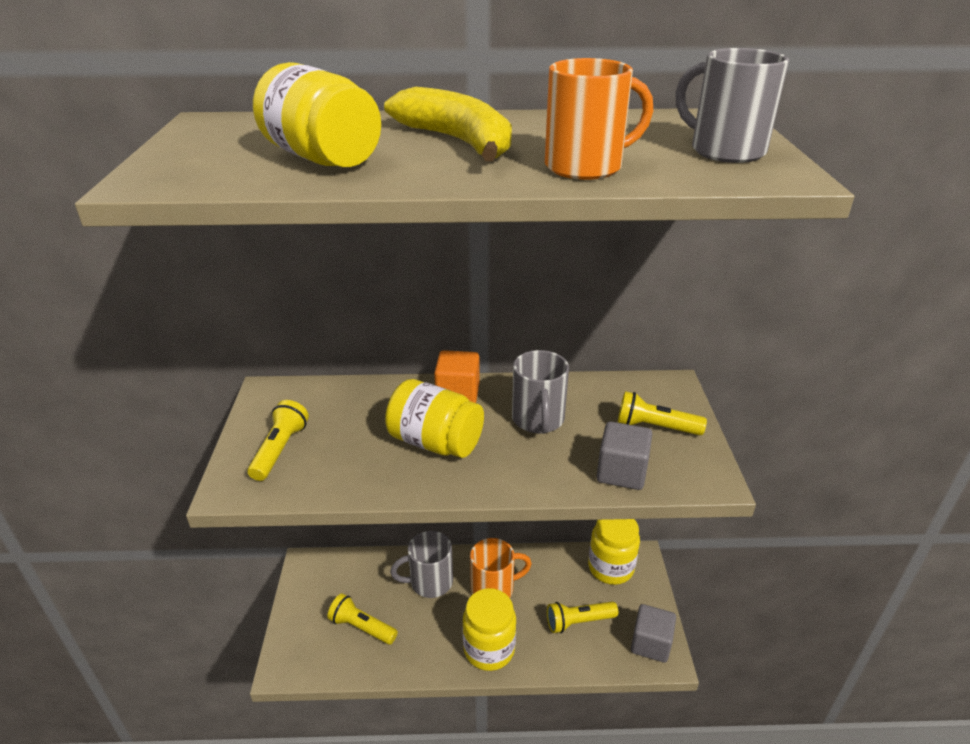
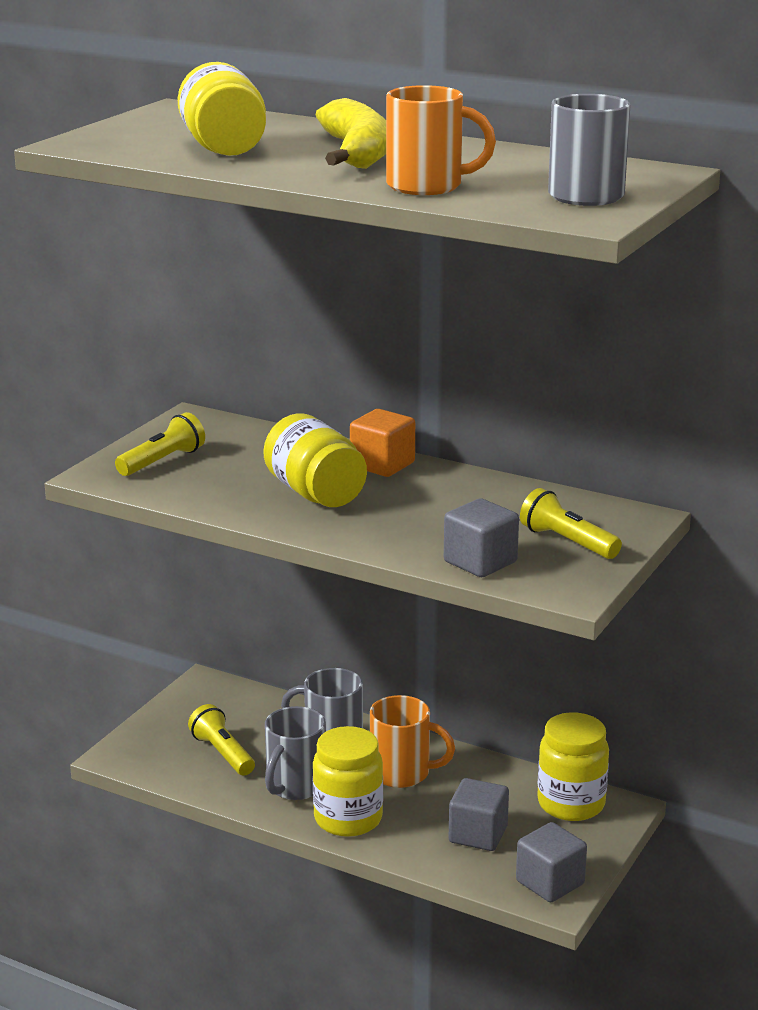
camera: 30 degrees right, 10 degrees down
grey mug [512,350,569,434] -> grey mug moved to [265,706,326,800]
yellow flashlight [547,601,618,633] -> grey cube [449,778,509,851]

